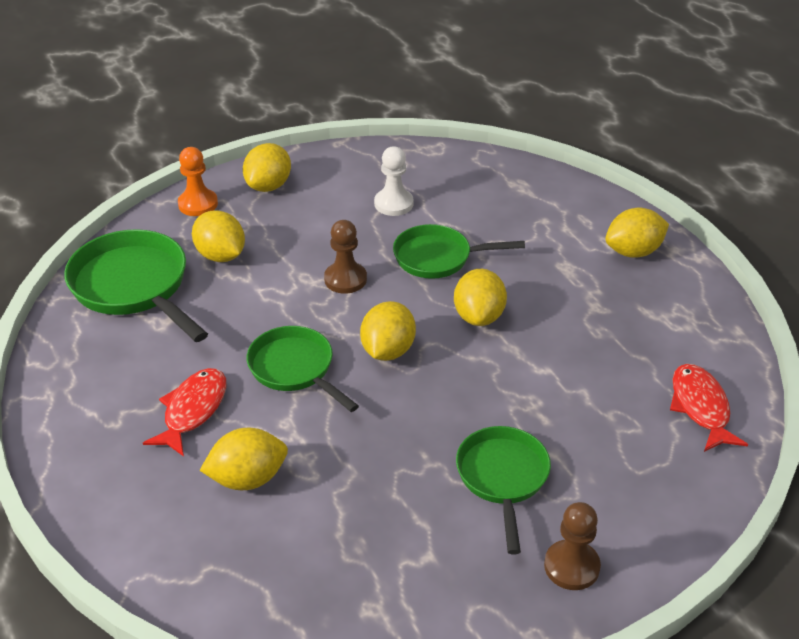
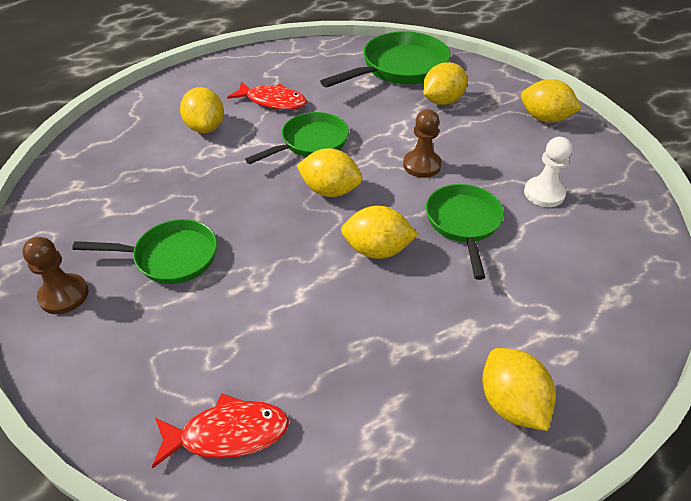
camera: 90 degrees right, 5 degrees up
orange pawn [178,147,218,216] -> none

